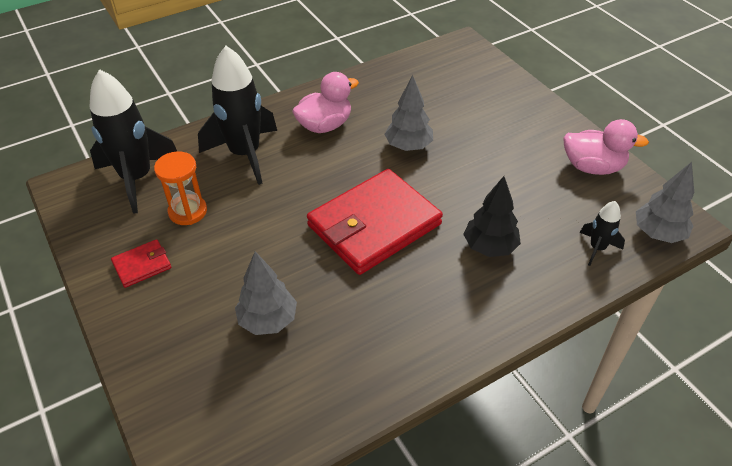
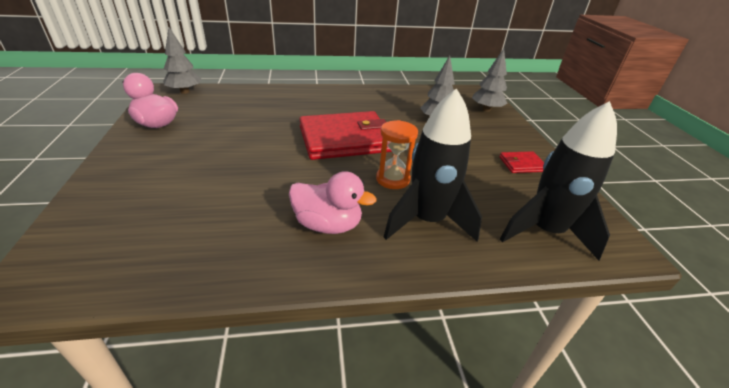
camera: 160 degrees left, 10 degrees down
orange hourglass [154,151,207,225] -> orange hourglass moved to [376,120,418,189]
pink duck [292,72,359,133] -> pink duck turned 150 degrees counterclockwise [289,171,377,234]
grey tree [384,75,433,151] -> grey tree moved to [472,49,507,112]
black tree [463,176,521,257] -> none
black rocket [580,201,625,266] -> none

